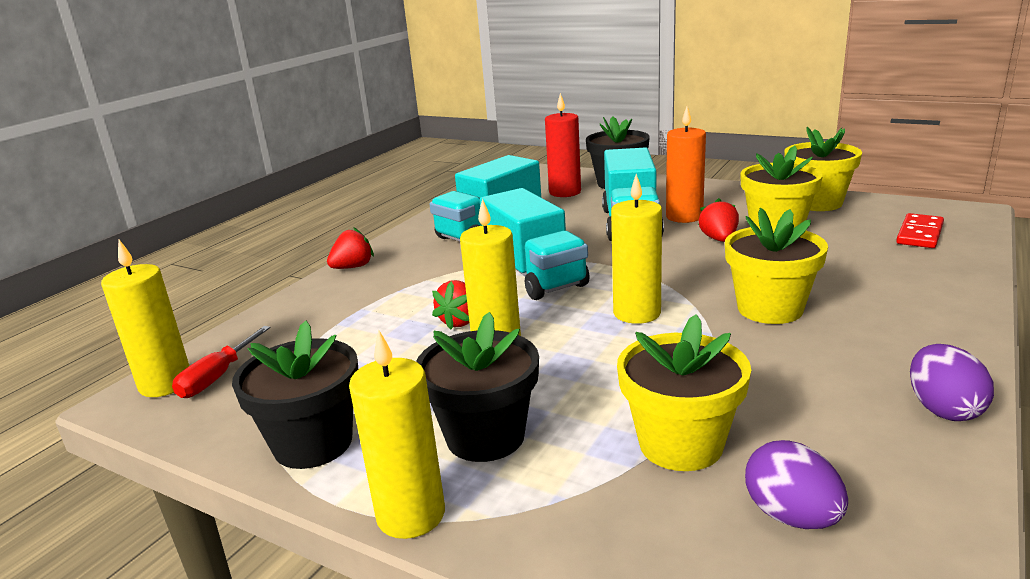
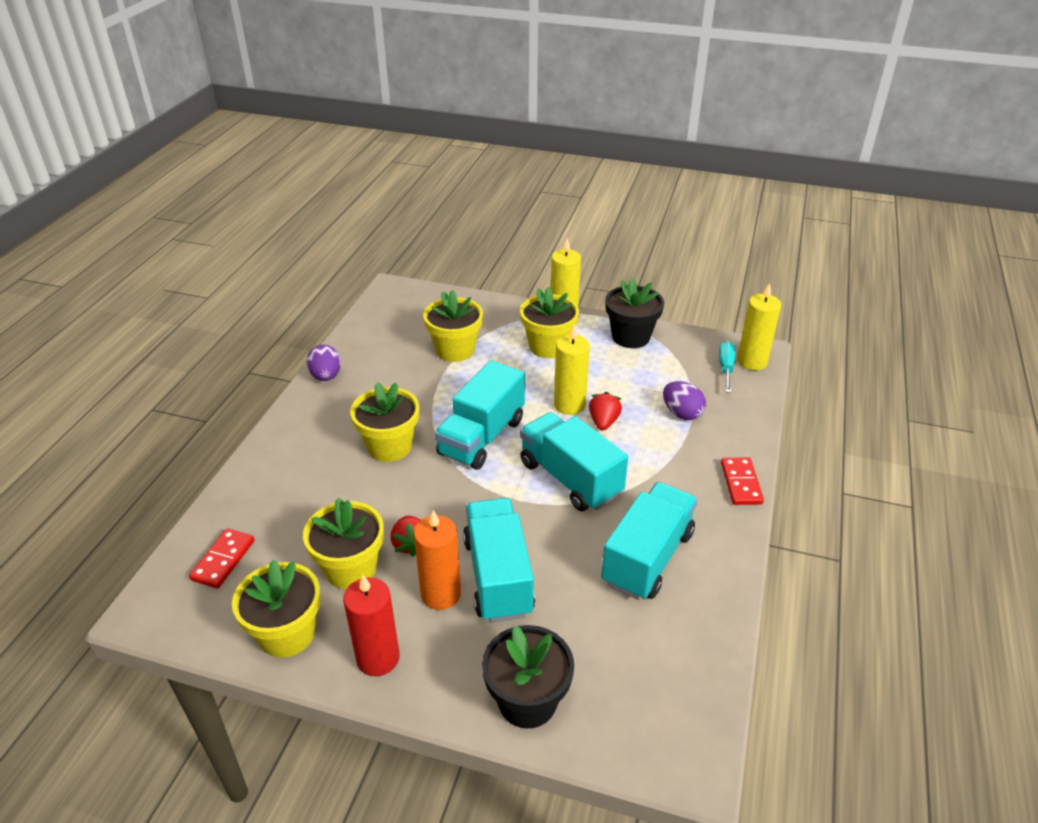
camera: 165 degrees right, 15 degrees up
red screwdriver [172,326,271,398] -> turquoise screwdriver [719,341,735,393]
red strawberry [327,227,374,269] -> red domino [721,457,764,505]
black flower pot [416,312,539,462] -> yellow flower pot [520,287,579,358]
red candle [545,93,581,197] -> red candle moved to [343,575,400,676]
yellow candle [611,174,662,324] -> turquoise truck [435,360,525,470]
purple egg [745,440,848,529] -> purple egg moved to [663,381,706,420]

